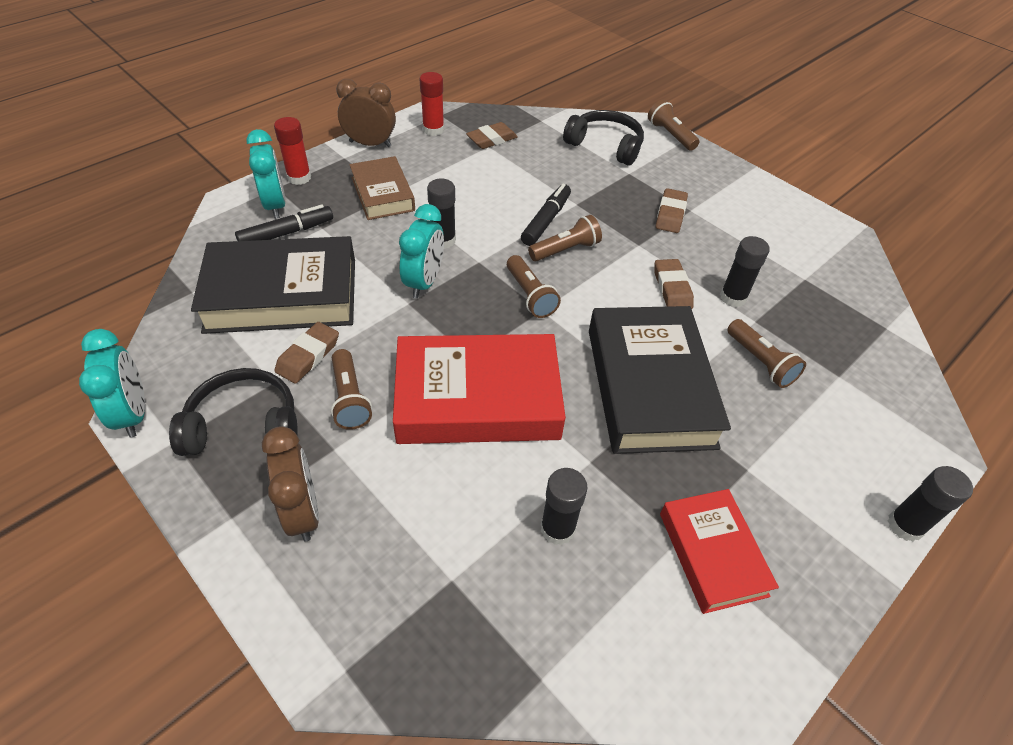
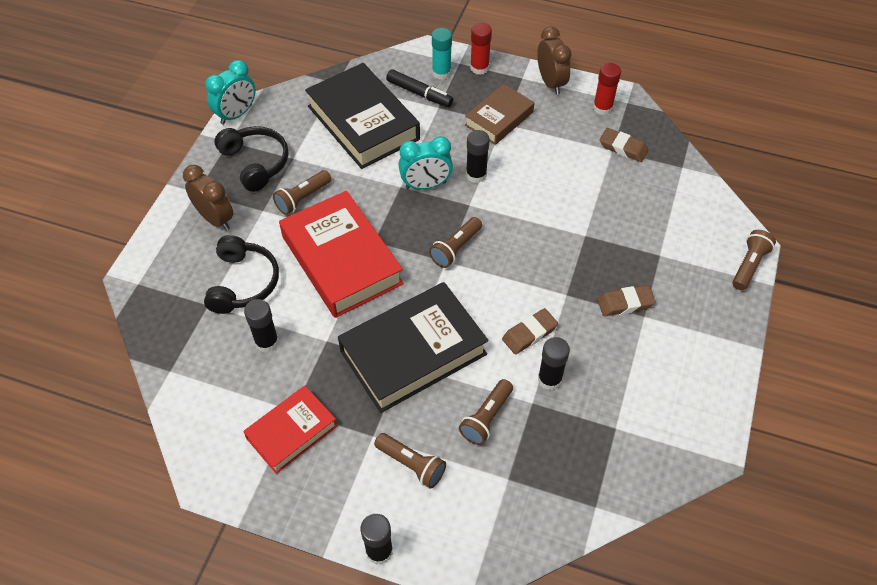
camera: 65 degrees right, 5 degrees up
turquoise clock [246,129,286,219] -> turquoise glue stick [432,28,452,80]
brown clock [262,426,319,542] -> brown clock turned 90 degrees counterclockwise [183,165,233,231]
brown eraser [274,322,339,384] -> none
black marker [521,184,571,246] -> none
brown flashlight [528,215,602,261] -> brown flashlight moved to [374,433,446,489]
black headphones [563,110,644,165] -> black headphones moved to [204,235,279,314]

